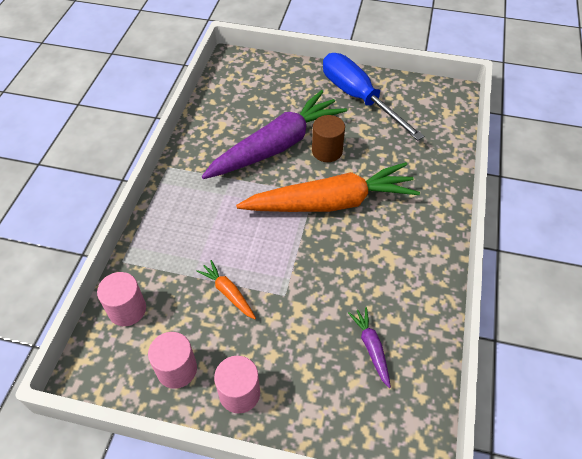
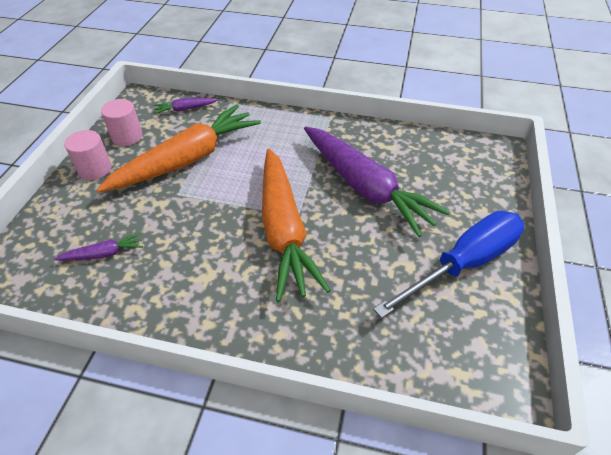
camera: 90 degrees right, 5 degrees down
pink cylinder [97,272,146,326] -> purple carrot [153,98,218,114]
orange carrot [196,260,256,319] -> orange carrot [96,105,261,193], size x2.44
brown cylinder [312,115,345,162] -> none

